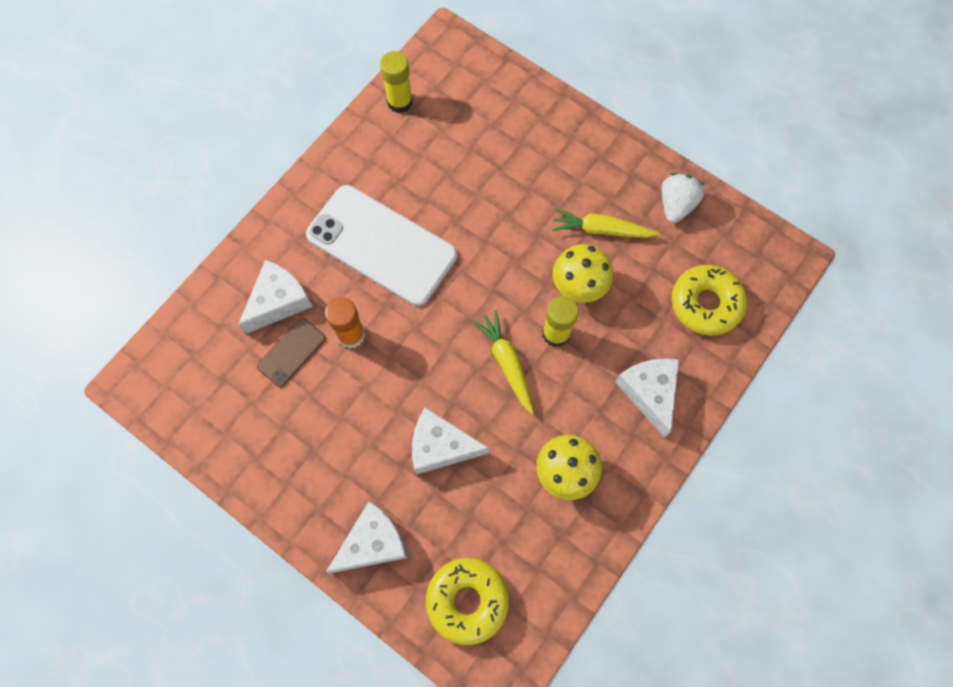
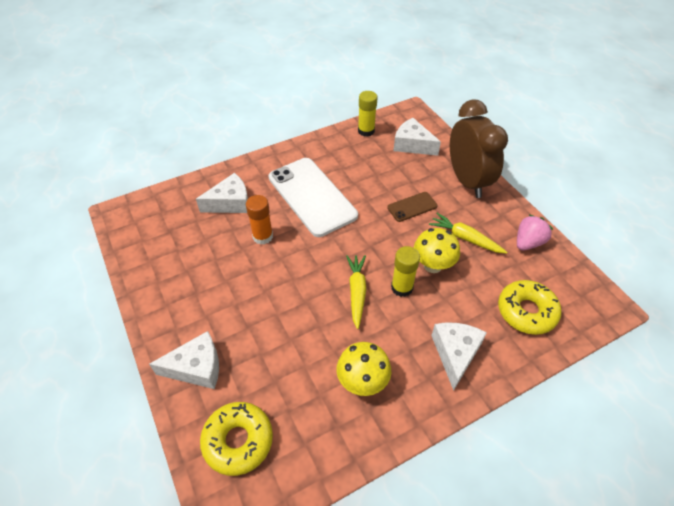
camera: 25 degrees right, 20 degrees down
brown phone [257,318,326,387] -> brown phone moved to [387,192,438,222]
white cheese [412,408,489,475] -> white cheese moved to [393,118,441,156]
white strawberry [662,173,705,223] -> pink strawberry [517,215,553,250]
none -> brown clock [450,100,508,198]

